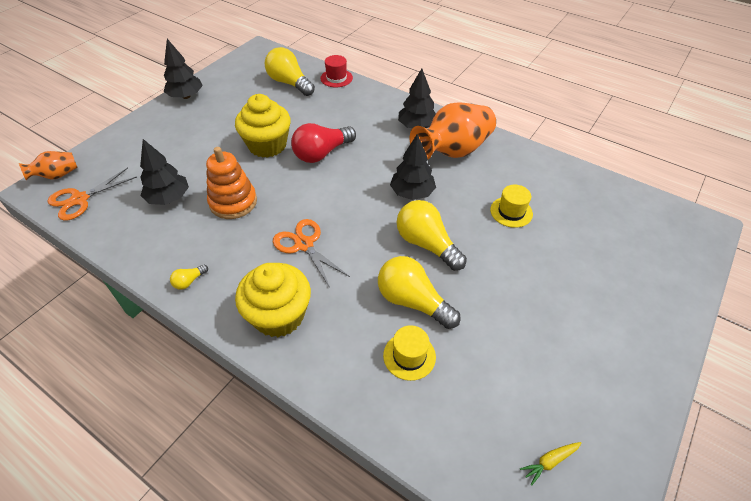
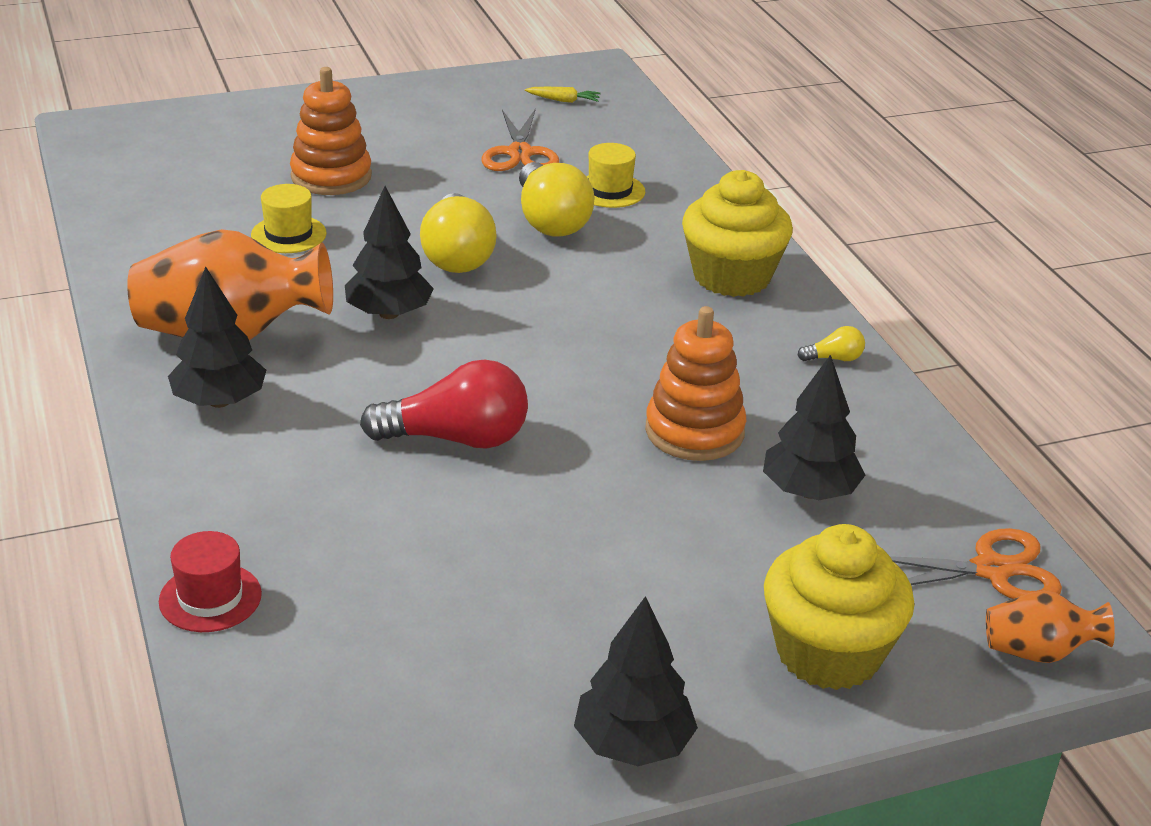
camera: 145 degrees left, 15 degrees down
yellow cupcake [235,94,291,158] -> yellow cupcake moved to [764,524,915,690]
yellow light bulb [265,47,315,96] -> none
orange scissors [273,219,350,288] -> orange scissors moved to [482,108,559,171]
none -> orange stacking toy [290,67,372,195]

